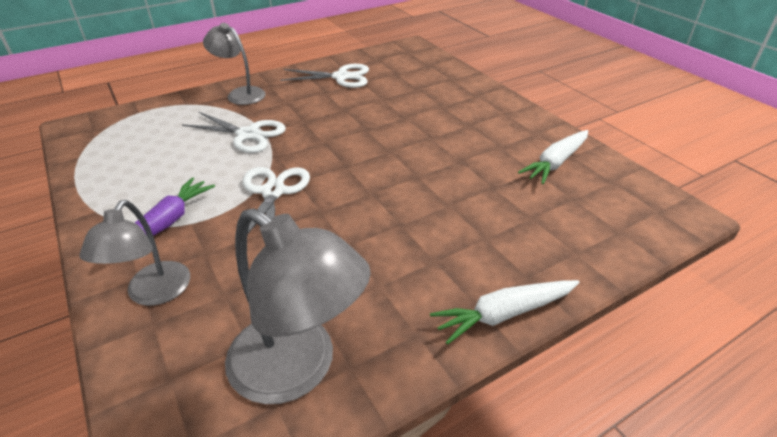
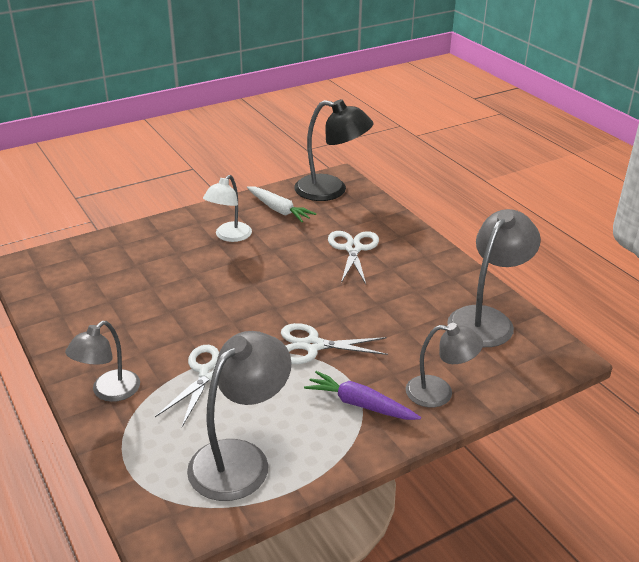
camera: 90 degrees left, 5 degrees down
white scissors [280,64,369,88] -> white scissors moved to [328,231,379,284]
white carrot [430,280,580,345] -> none
none -> grey lamp [187,331,292,501]
none -> white lamp [203,175,252,242]
none -> black lamp [294,99,373,201]

